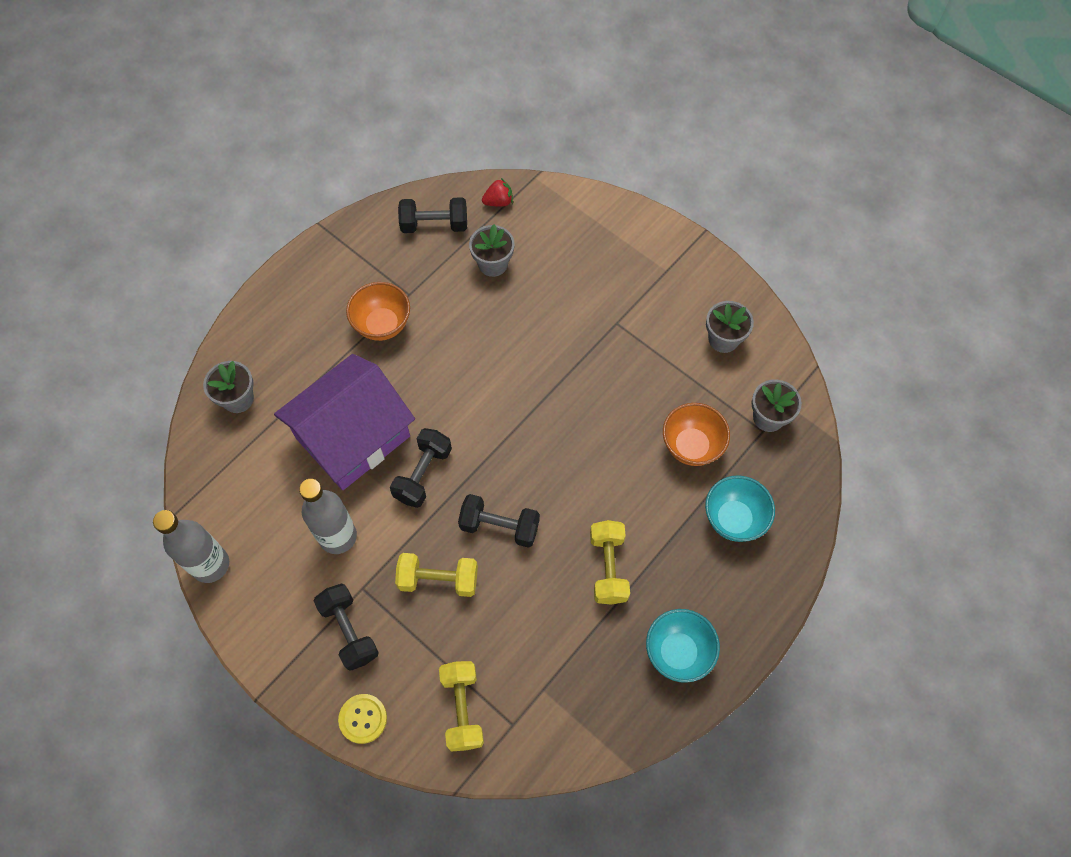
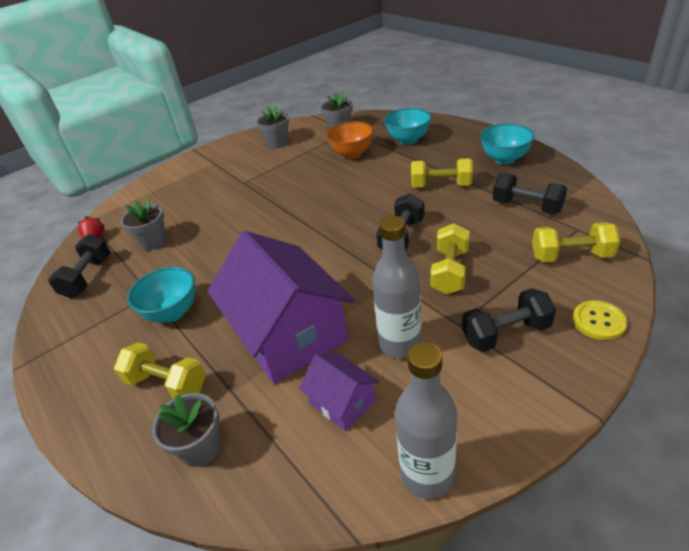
camera: 75 degrees left, 25 degrees down
orange bowl [346,282,410,341] -> turquoise bowl [127,267,195,322]
black dumbbell [390,428,452,508] -> black dumbbell moved to [493,173,567,214]
none -> yellow dumbbell [114,342,206,399]
none -> purple house [299,353,379,431]

